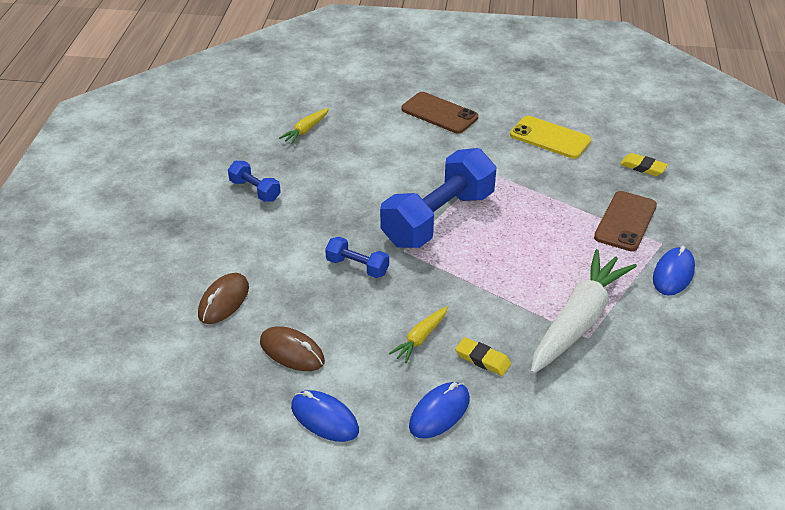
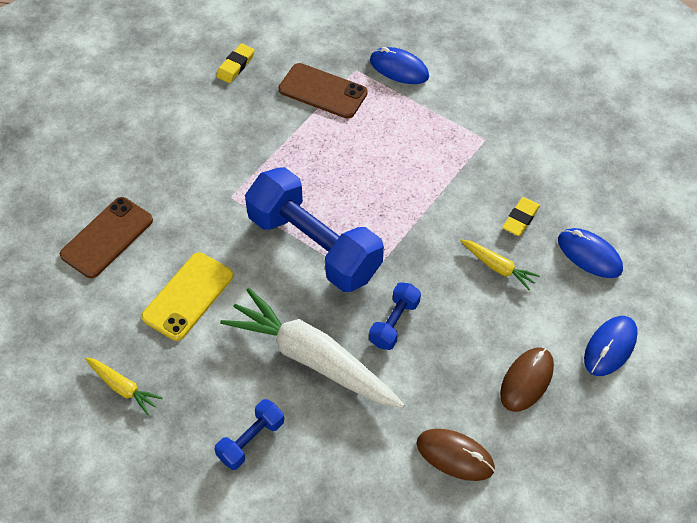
camera: 90 degrees left, 15 degrees up
yellow phone [510,116,591,159] -> yellow phone moved to [141,252,233,341]
white carrot [531,249,637,374] -> white carrot moved to [220,288,405,408]

